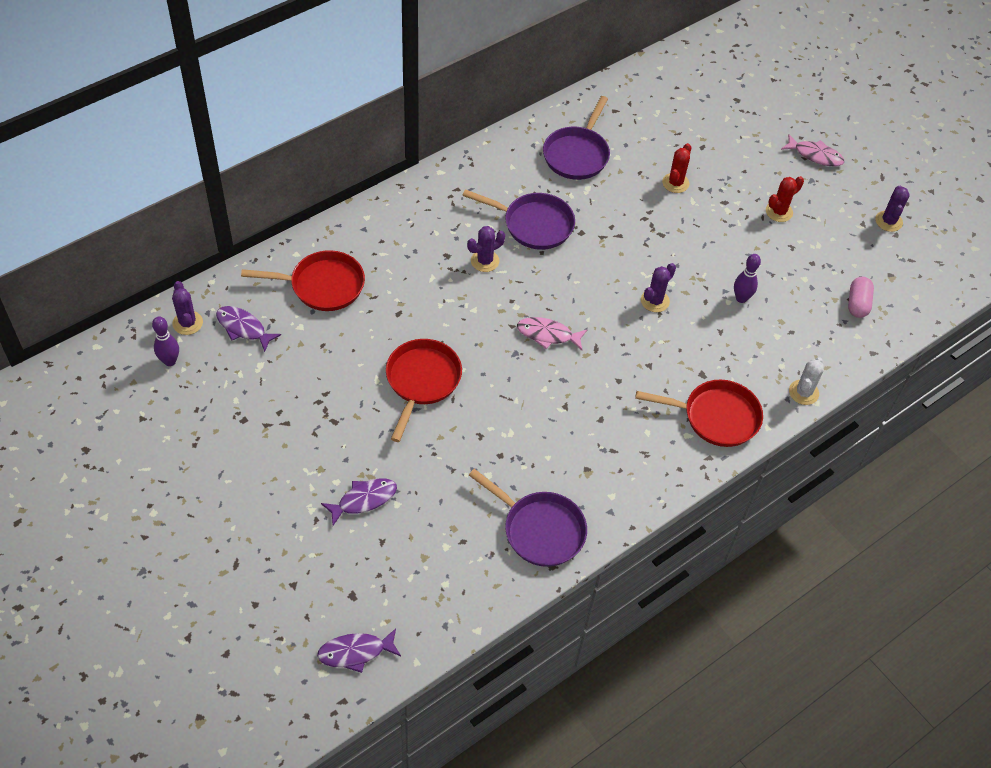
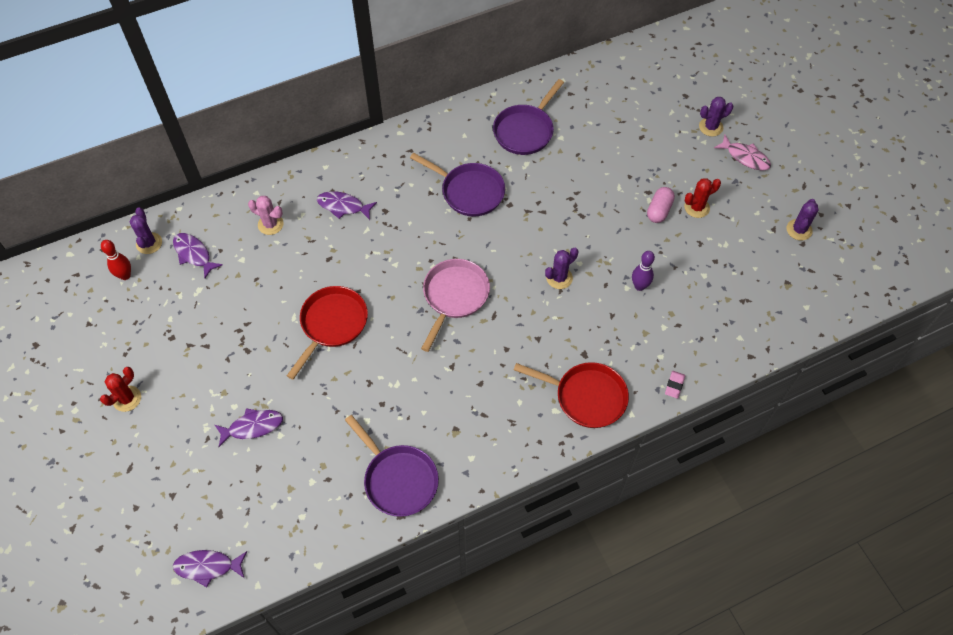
camera: 15 degrees right, 5 degrees up
purple bowling pin [152,317,179,366] -> red bowling pin [101,240,131,280]
red pan [241,250,365,311] -> pink cactus [248,196,283,235]
purple cactus [467,226,505,272] -> purple cactus moved to [699,97,733,136]
pink fish [517,317,587,350] -> pink pan [421,259,490,352]
red cactus [662,143,691,193] -> red cactus moved to [100,367,141,412]
white cactus [789,357,824,405] -> pink eraser [665,371,685,399]
pink capsule [848,277,874,318] -> pink capsule moved to [647,187,675,223]
none -> purple fish [317,191,377,220]

